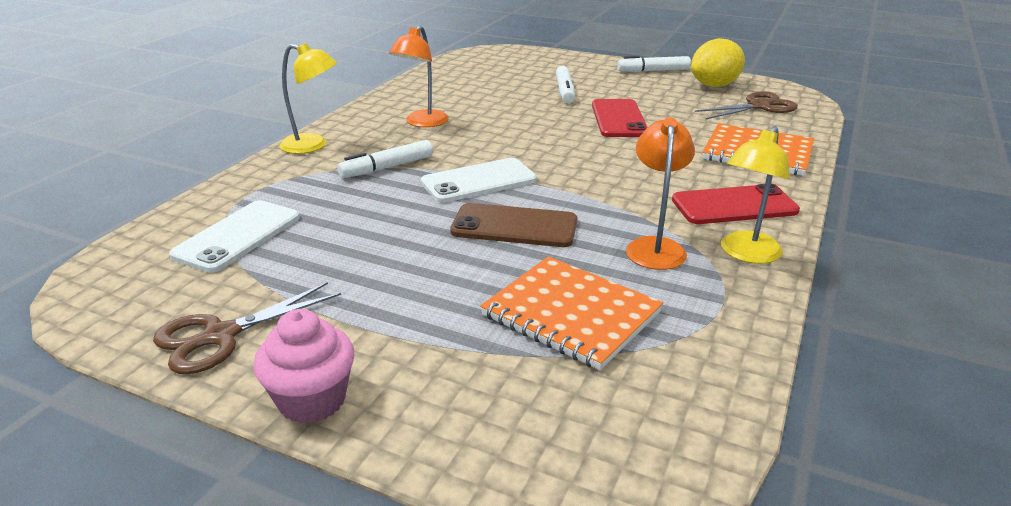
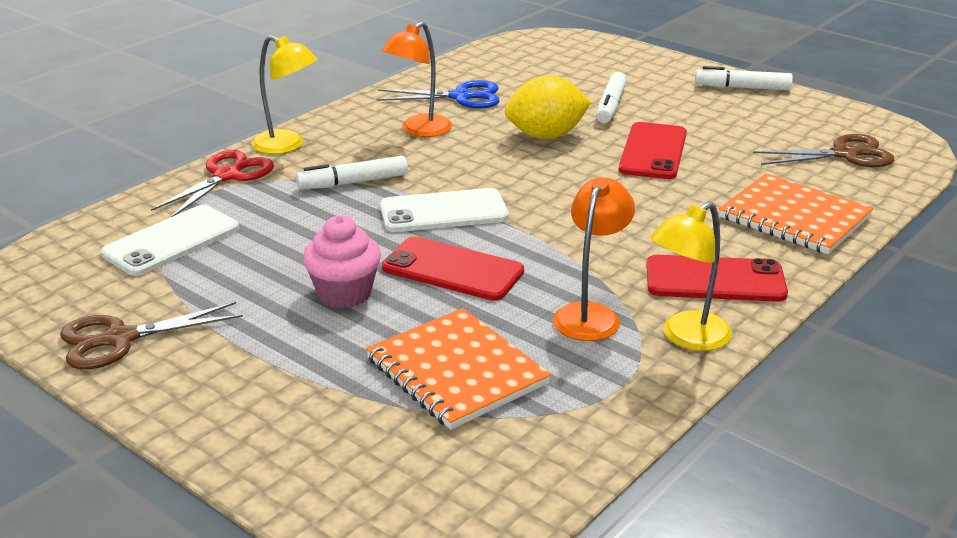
camera: 15 degrees right, 0 degrees up
pink cupcake [253,309,354,424] -> pink cupcake moved to [303,215,381,308]
brown phone [450,203,577,247] -> red phone [382,236,524,301]
yellow lemon [691,38,745,87] -> yellow lemon moved to [505,76,591,139]
none -> red scissors [151,150,274,217]
none -> blue scissors [376,80,500,108]

